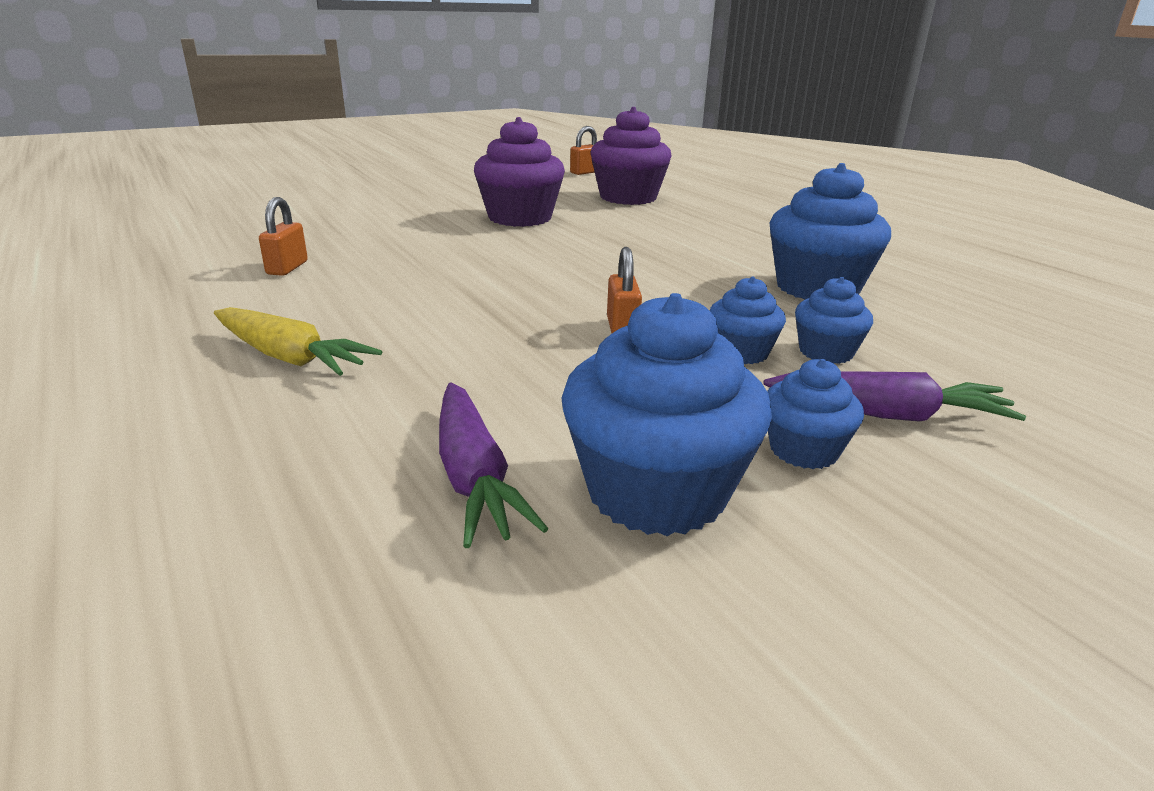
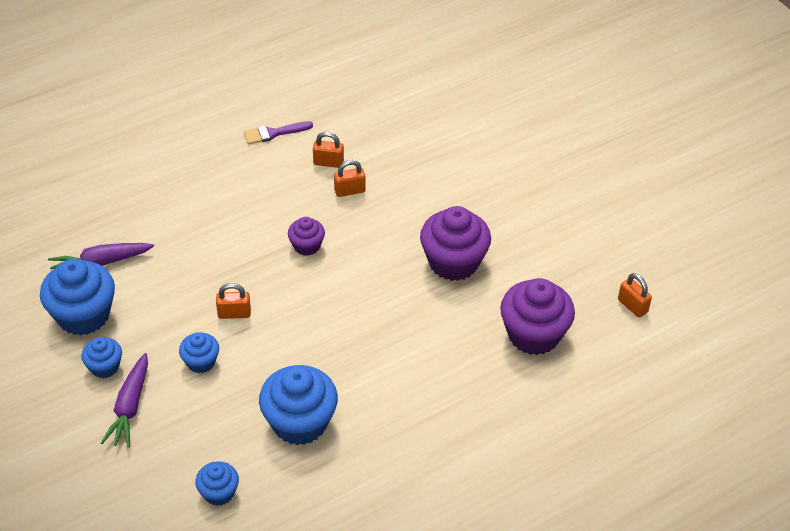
camera: 90 degrees right, 20 degrees up
yellow carrot [214,307,382,376] -> none
blue cupcake [795,277,873,364] -> blue cupcake moved to [195,461,239,506]
none -> purple brush [244,121,313,144]
none -> purple cupcake [288,217,325,256]
none -> orange padlock [334,160,366,197]

